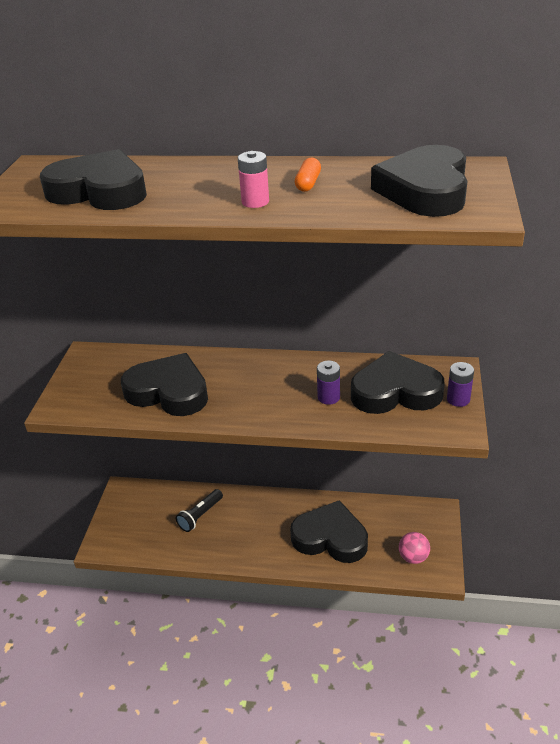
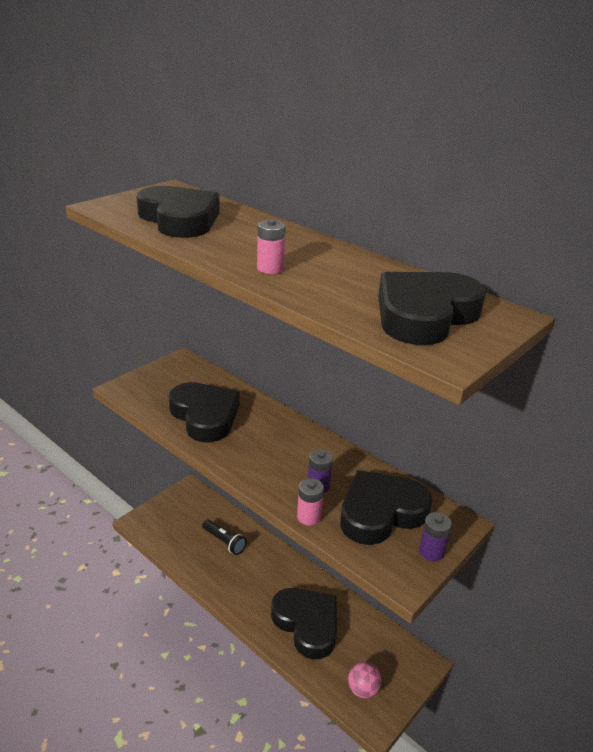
camera: 30 degrees right, 5 degrees down
black flashlight [176,489,223,532] -> black flashlight turned 120 degrees counterclockwise [202,519,247,555]
orange capsule [295,158,321,192] -> none
black heart [351,351,445,414] -> black heart turned 60 degrees counterclockwise [340,470,432,545]
none -> pink battery [297,478,324,526]

